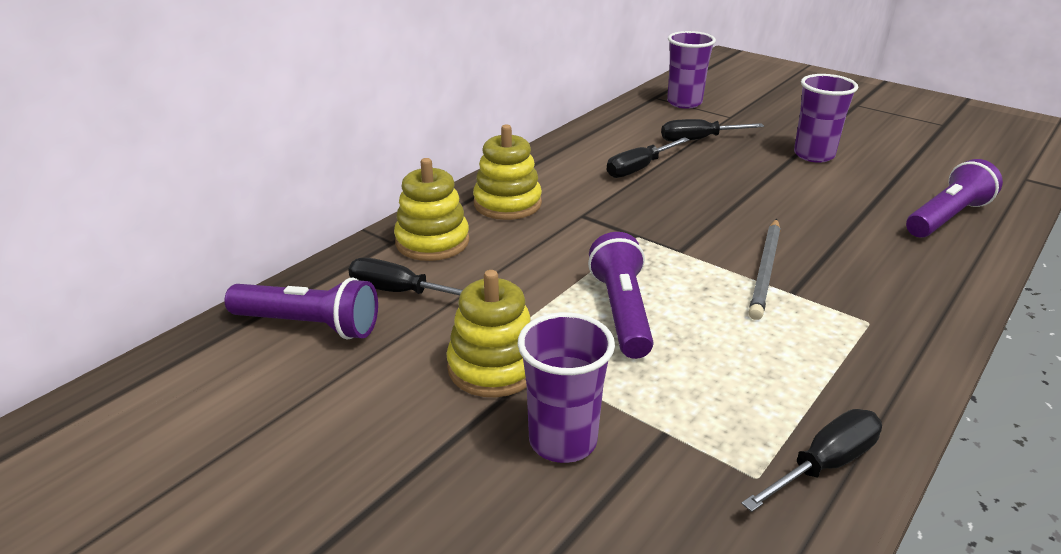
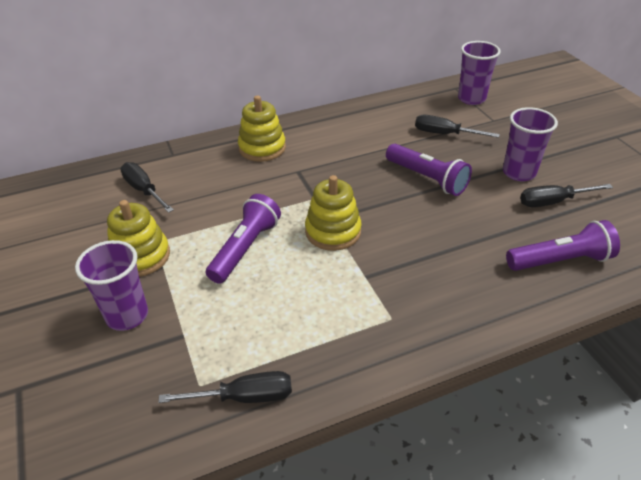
camera: 30 degrees right, 10 degrees up
purple flashlight [225,278,378,340] -> purple flashlight moved to [386,144,472,196]
yellow stacking toy [394,158,469,261] -> yellow stacking toy moved to [305,175,362,251]
black screwdriver [607,137,689,178] -> black screwdriver moved to [520,184,613,207]
grey pencil [749,219,780,320] -> none

